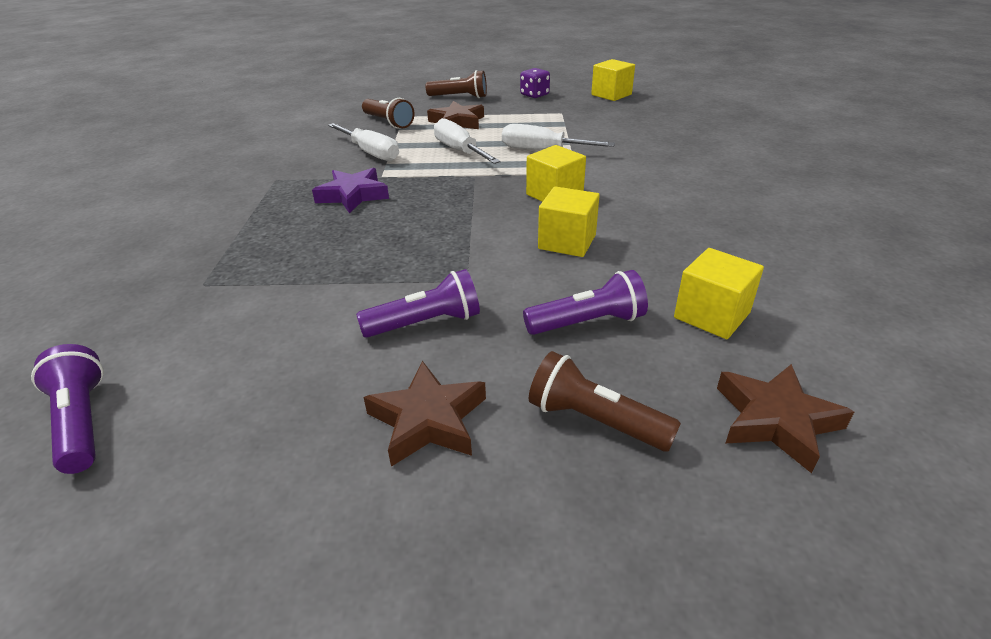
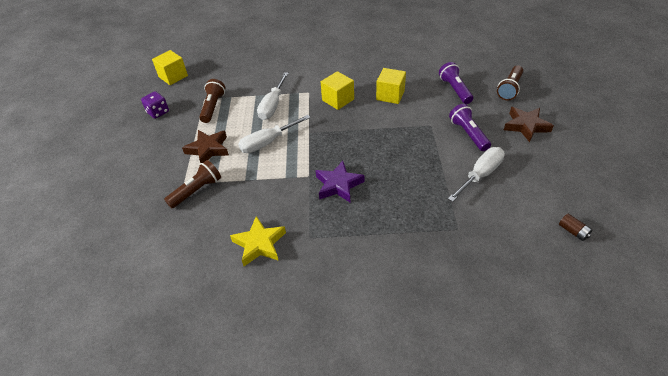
camera: 90 degrees left, 10 degrees up
purple flashlight [31,344,104,474] -> brown battery [559,214,592,241]
white screwdriver [328,123,399,161] -> white screwdriver moved to [448,147,505,202]
brown flashlight [426,70,487,98] -> brown flashlight moved to [199,79,225,123]
yellow cube [674,248,764,339] -> none
brown star [717,364,854,473] -> none
none -> yellow star [230,216,286,266]

